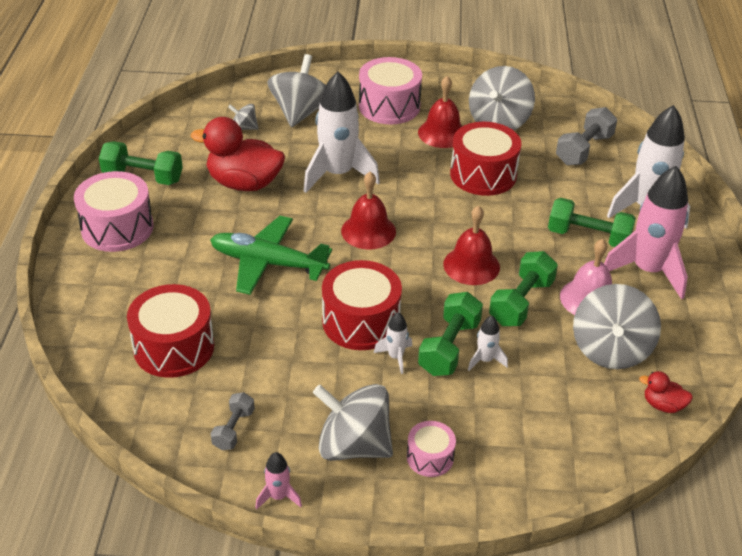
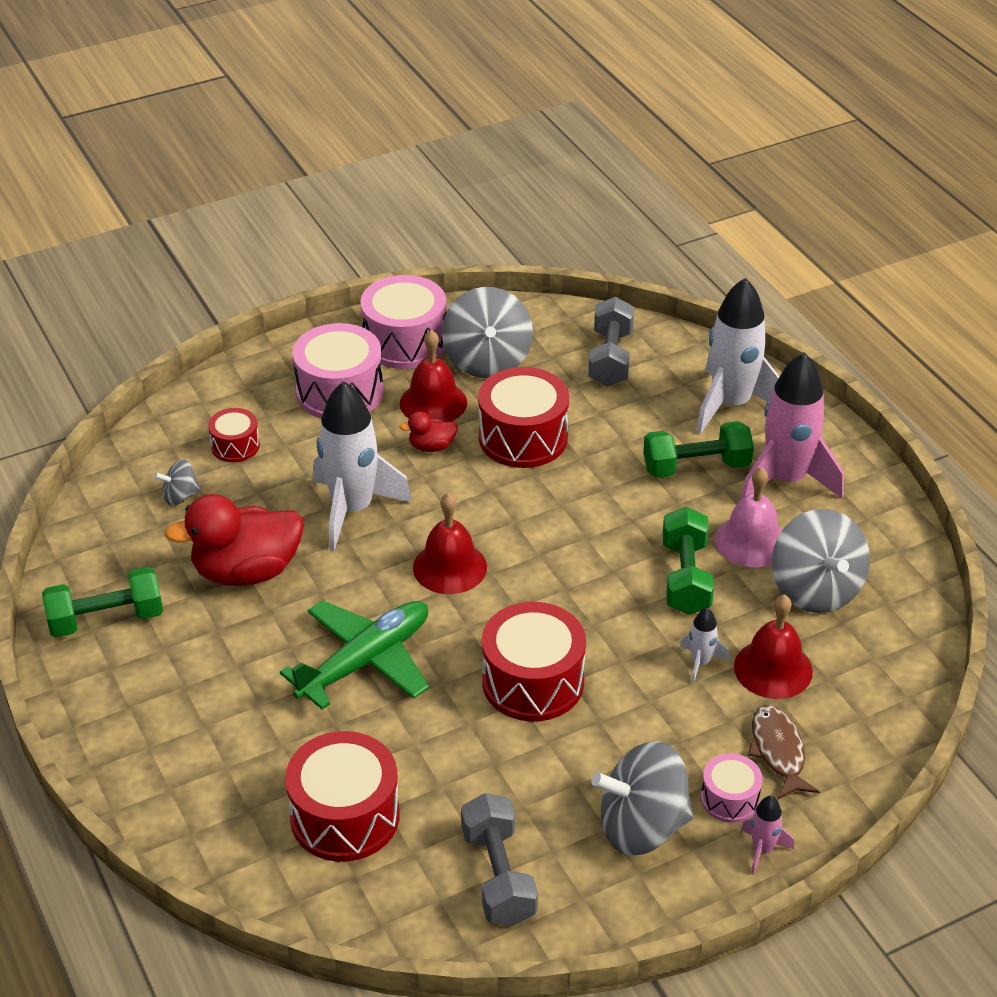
camera: 30 degrees left, 0 degrees up
pink drum [74,171,153,252] -> pink drum moved to [360,275,446,369]
green plane [210,216,332,295] -> green plane turned 150 degrees clockwise [280,600,429,710]
grey dumbbell [211,392,255,450] -> grey dumbbell [461,793,538,926], size x1.67
pink rocket [255,452,302,510] -> pink rocket moved to [741,796,794,874]
grey spinning top [268,54,326,127] -> red drum [208,408,260,462]
white rocket [374,312,412,374] -> none
green dumbbell [418,292,483,376] -> none
red bell [443,205,500,285] -> red bell moved to [734,594,813,699]
red duck [639,371,693,413] -> red duck moved to [399,412,458,452]
none -> brown fish [748,705,820,799]

